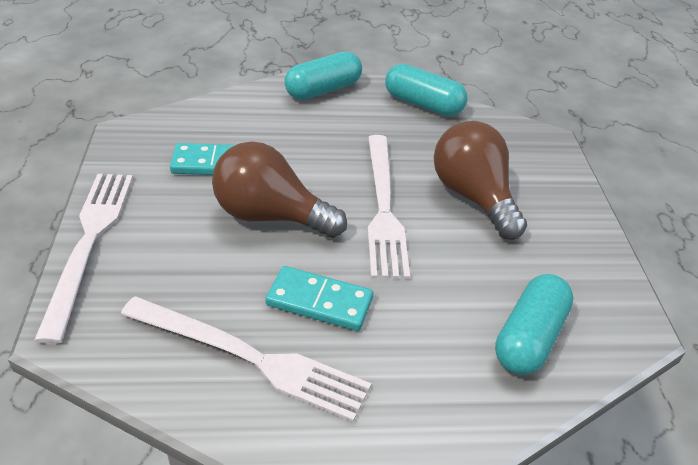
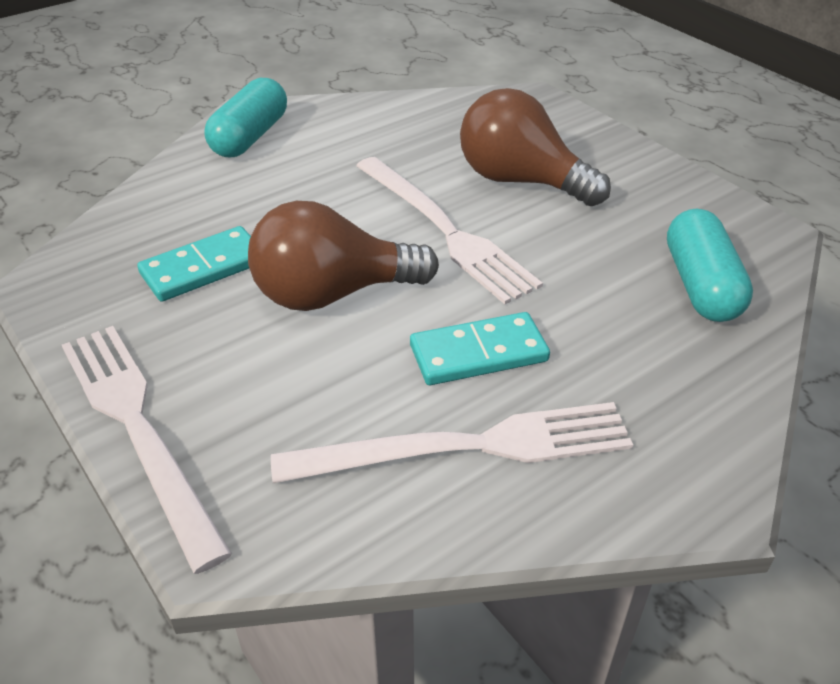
camera: 30 degrees left, 0 degrees up
turquoise capsule [385,64,467,116] -> none

